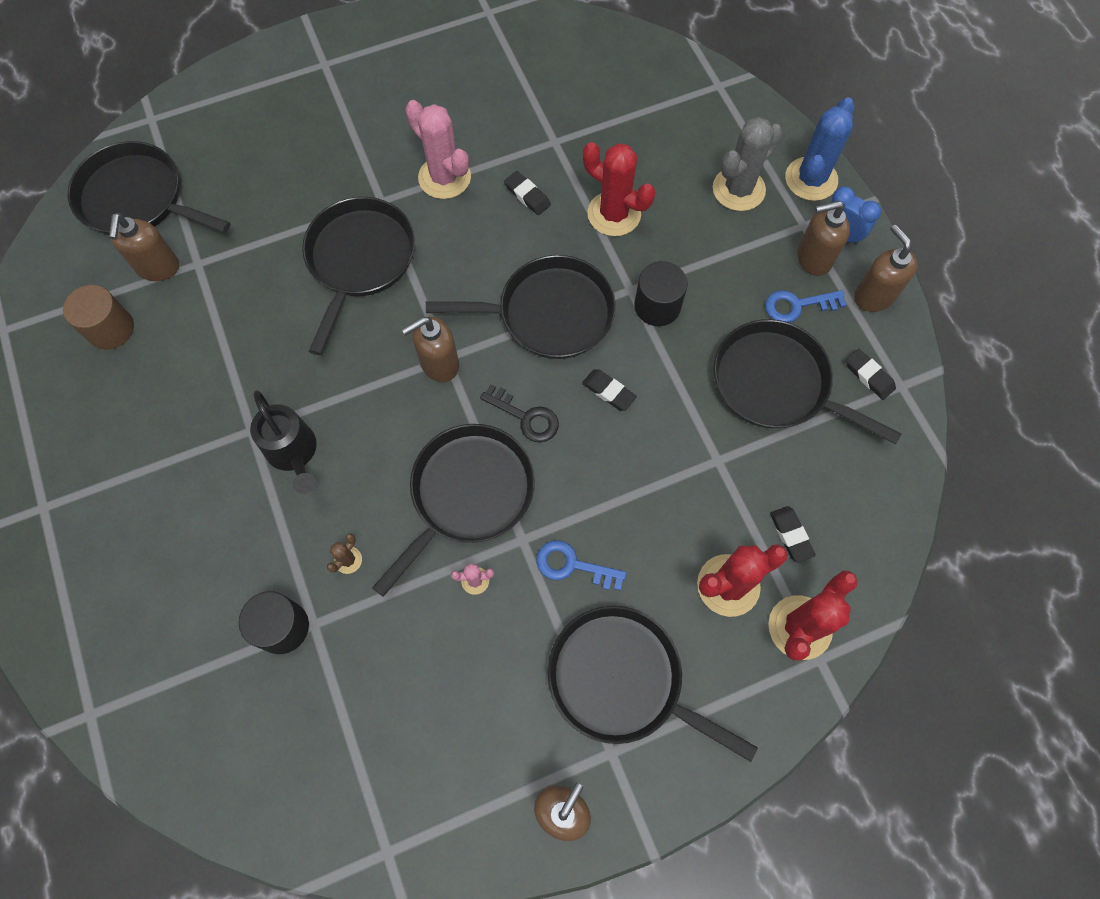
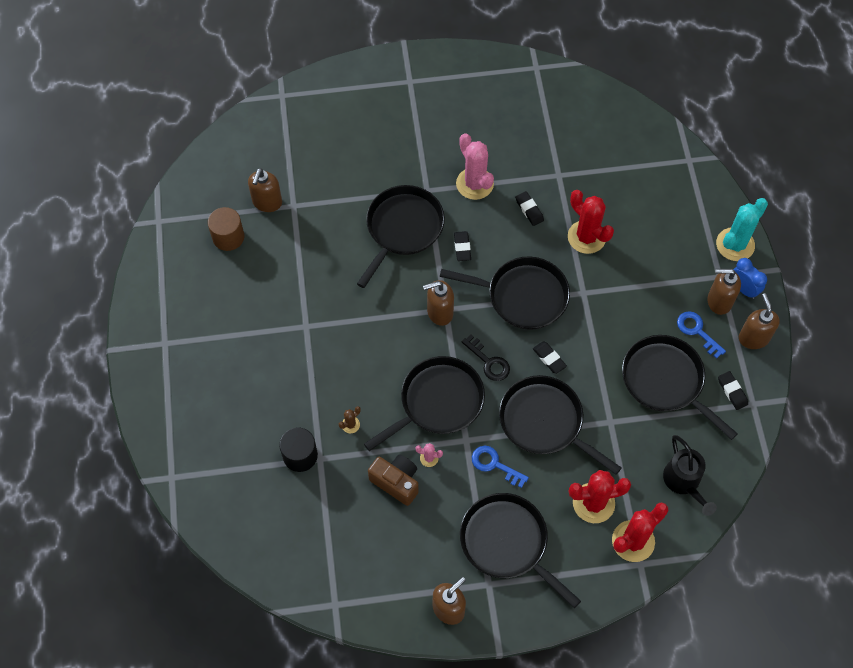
camera: 15 degrees right, 5 degrees down
black pan [68,141,230,235] -> black pan moved to [499,375,622,475]
black watering can [250,390,317,494] -> black watering can moved to [663,435,717,516]
black cylinder [635,261,687,326] -> none
grey cactus [713,117,783,211] -> none
blue key [765,290,847,323] -> blue key turned 45 degrees clockwise [677,311,726,359]
black eraser [770,506,816,563] -> black eraser moved to [454,231,471,261]
blue cactus [785,97,855,201] -> turquoise cactus [716,198,768,261]
none -> brown camera [368,455,419,506]

